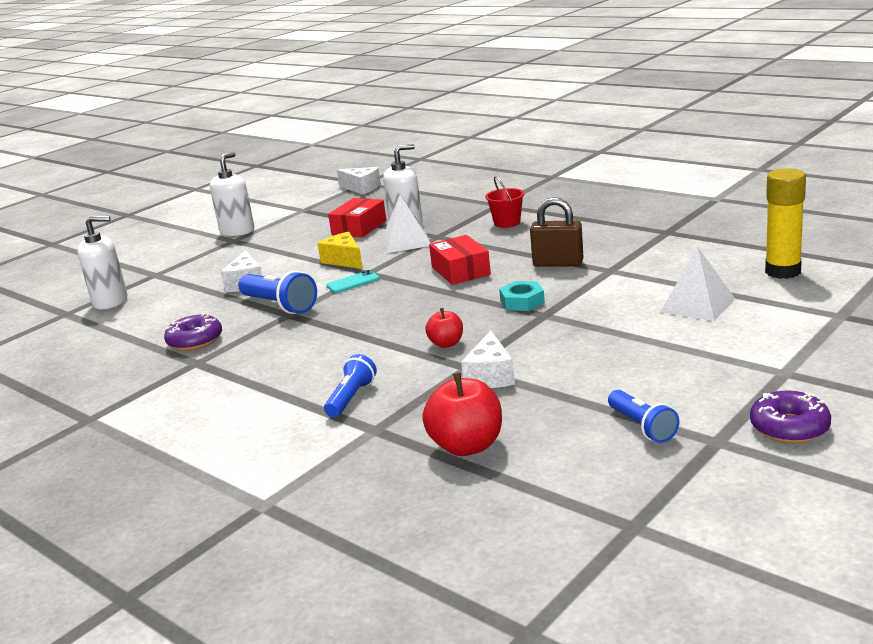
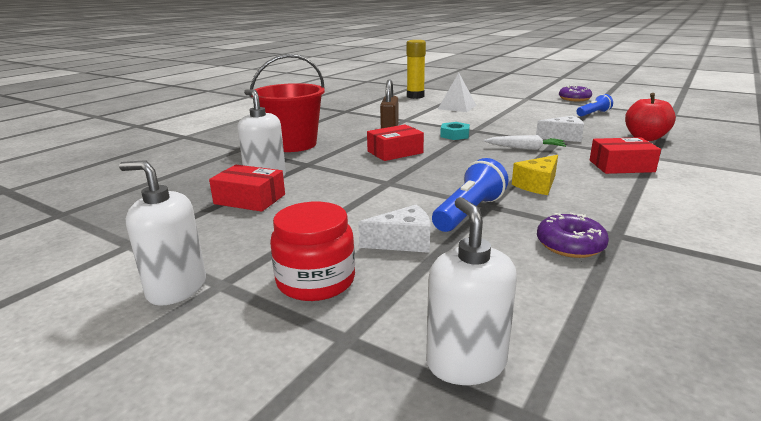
camera: 100 degrees left, 0 degrees up
yellow cheese [317,232,363,269] -> yellow cheese moved to [512,155,558,195]
blue flashlight [324,354,377,417] -> red box [590,137,661,174]
turquoise phone [326,270,380,293] -> none
white cheese [337,167,381,195] -> none
white pyramid [382,195,431,253] -> none
red apple [425,308,463,348] -> white carrot [484,135,566,150]
red bucket [485,176,525,228] -> red bucket [250,54,325,152], size x2.08
none -> red jar [270,202,355,301]

